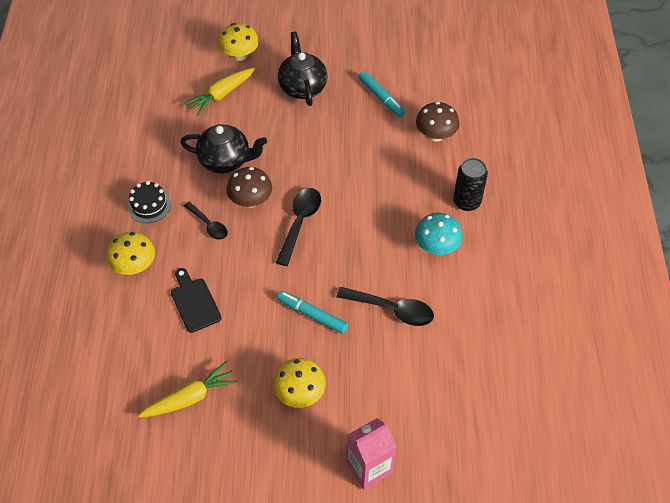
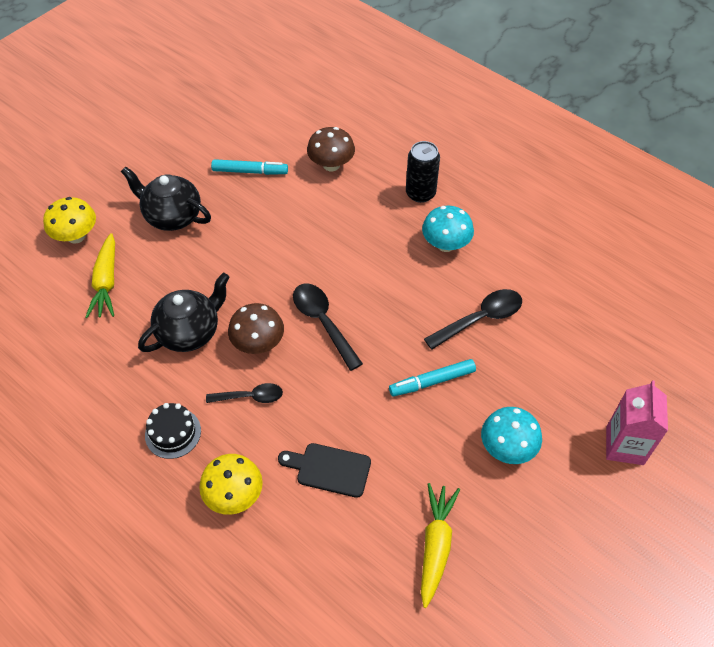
camera: 50 degrees left, 0 degrees up
yellow mushroom [273,358,326,408] -> turquoise mushroom [481,407,542,464]

